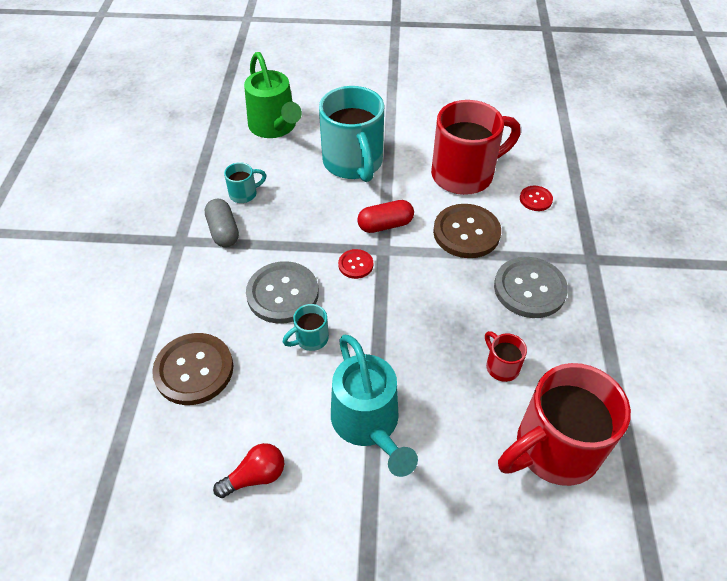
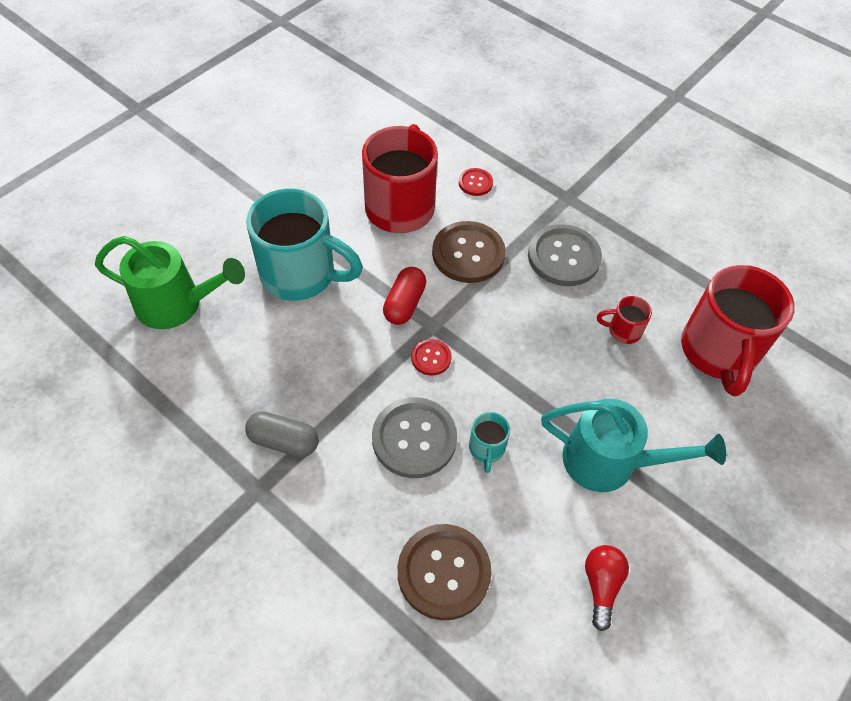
camera: 55 degrees left, 5 degrees up
turquoise mug [224,162,266,203] -> none

